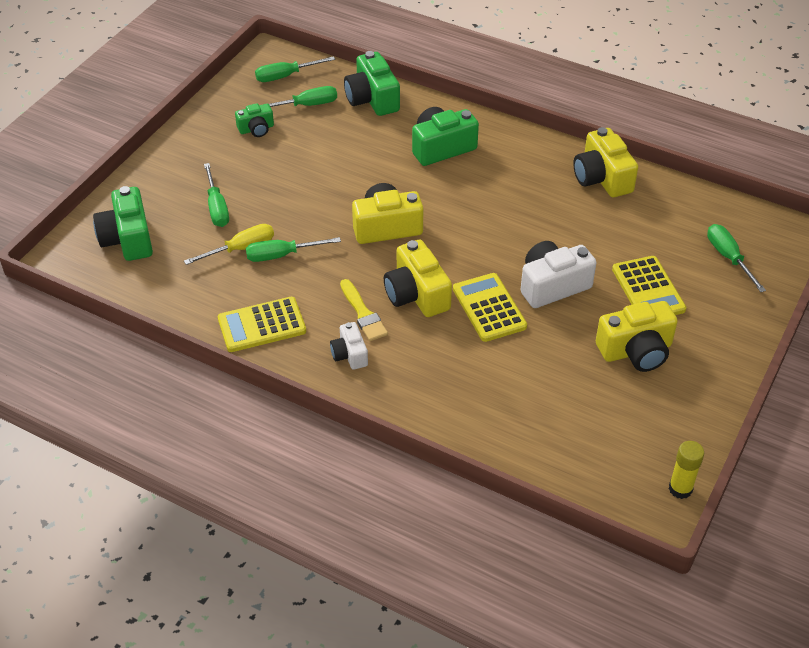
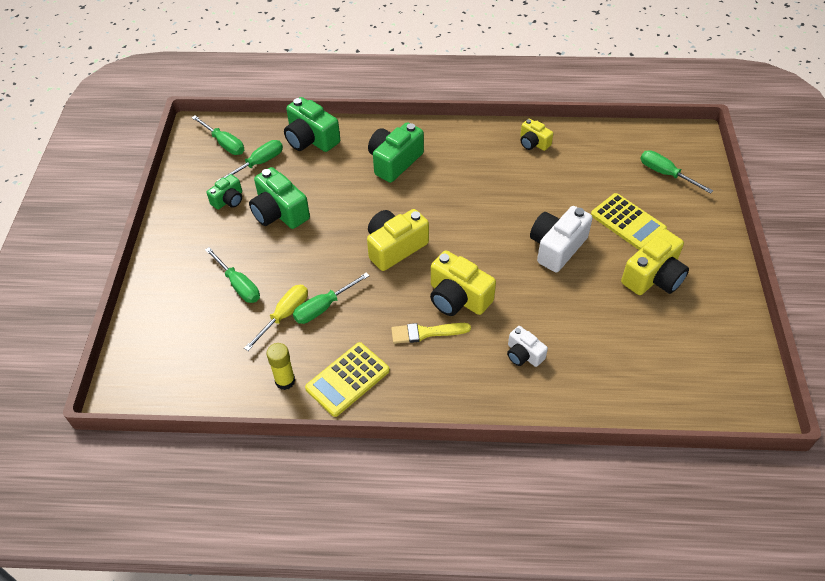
camera: 25 degrees left, 5 degrees up
green camera [93,186,153,261] -> green camera moved to [249,167,310,229]
green screwdriver [255,56,335,82] -> green screwdriver turned 90 degrees counterclockwise [192,115,244,155]
white camera [330,322,368,370] -> white camera moved to [507,326,548,367]
yellow brush [340,279,388,341] -> yellow brush turned 135 degrees clockwise [391,323,471,344]
yellow calculator [453,273,527,342] -> none
yellow camera [573,127,638,197] -> yellow camera [520,119,553,151], size x0.58
yellow glue stick [669,441,704,499] -> yellow glue stick moved to [267,343,295,390]

